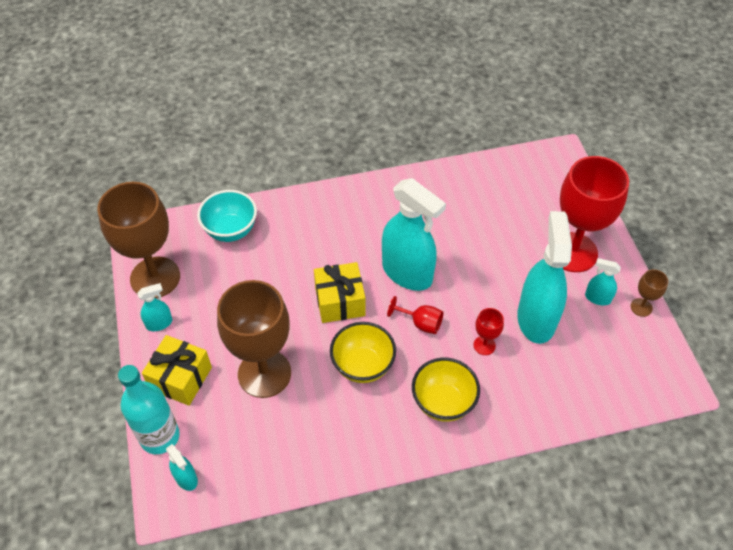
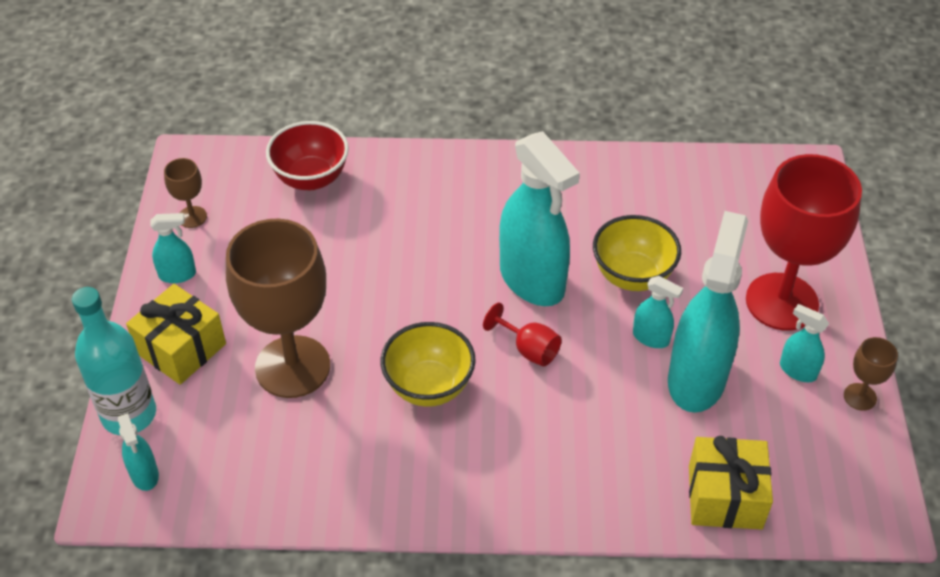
camera: 15 degrees right, 5 degrees down
brown goblet [97,182,180,298] -> brown goblet [164,158,207,228], size x0.42
turquoise bowl [197,190,257,242] -> red bowl [266,121,349,190]
yellow gift [314,262,366,323] -> yellow gift moved to [689,436,773,530]
yellow bowl [412,358,480,422] -> yellow bowl moved to [593,215,681,291]
red goblet [474,308,504,355] -> none
none -> turquoise spray bottle [633,276,683,348]

